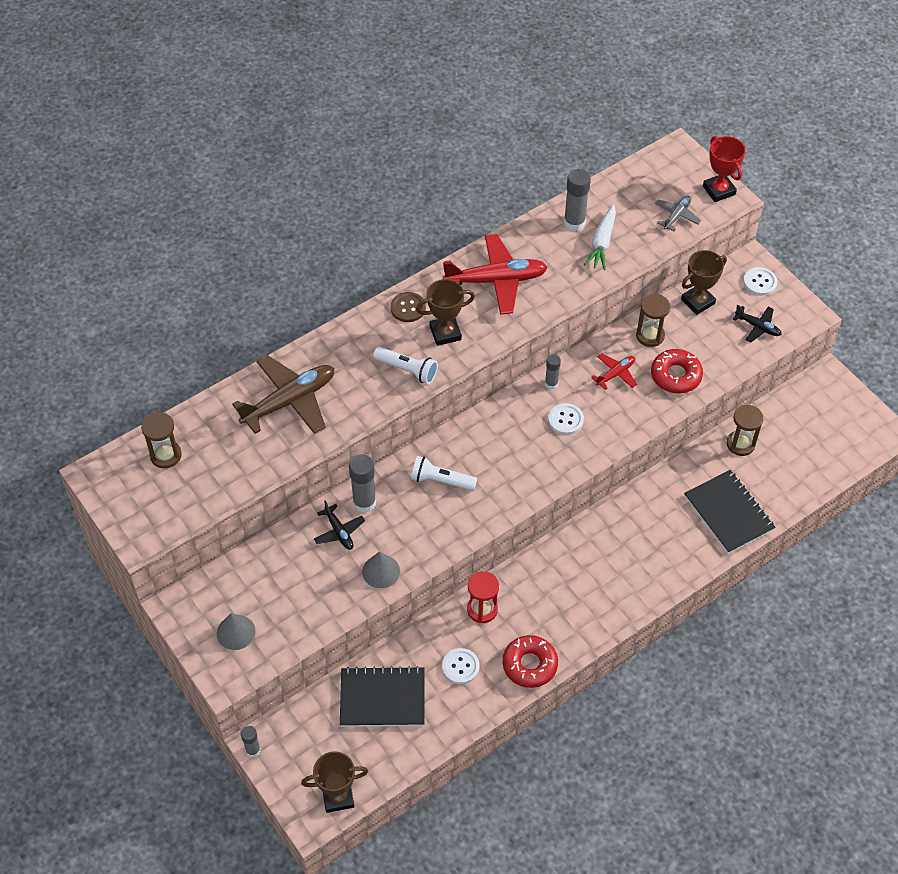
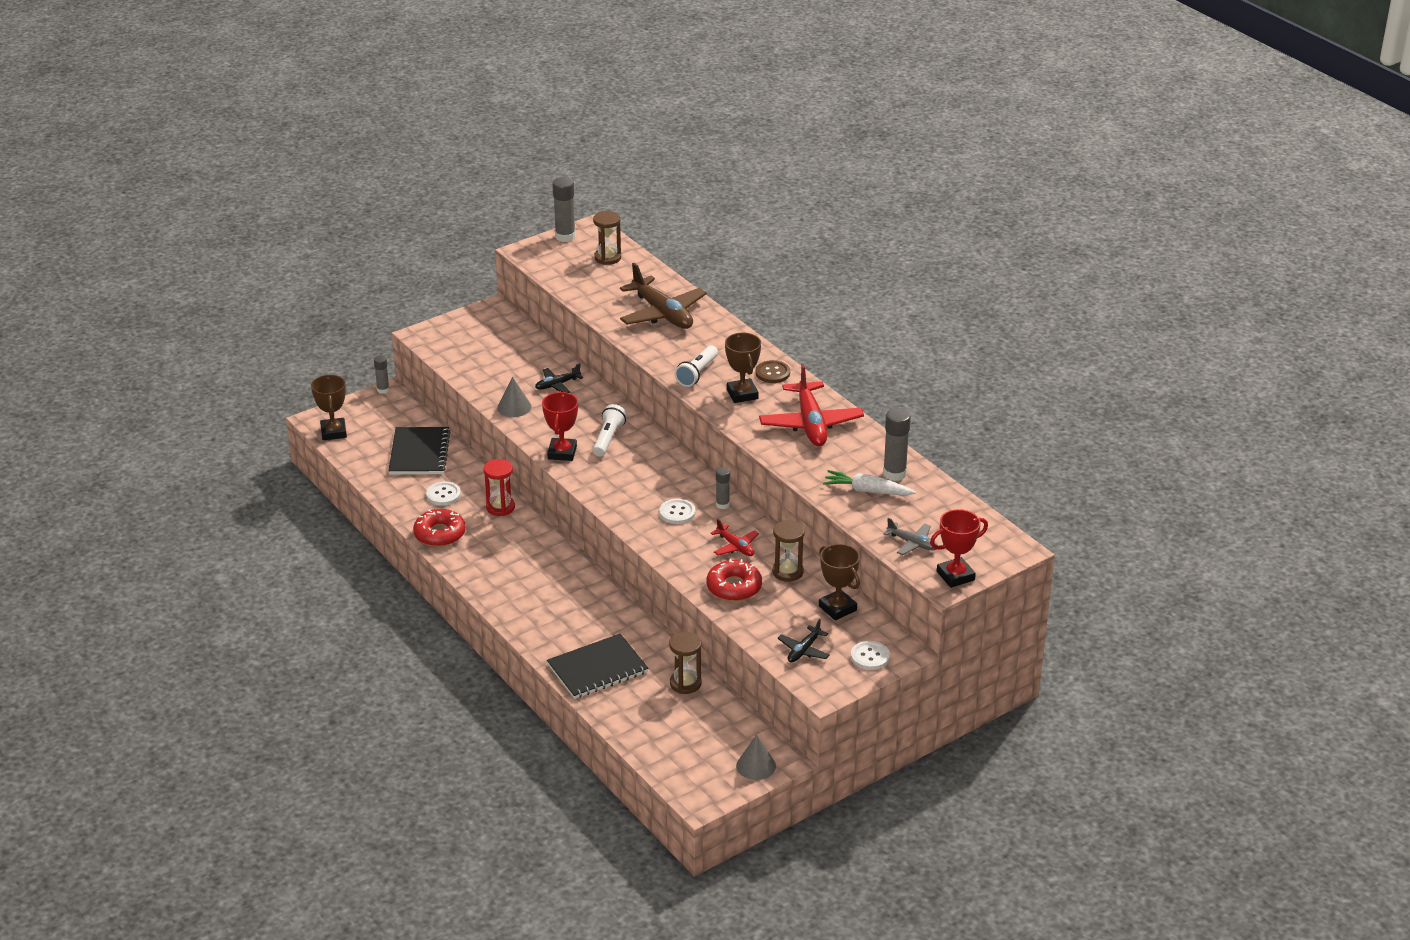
camera: 90 degrees right, 20 degrees down
grey cone [217,613,255,650] -> grey cone moved to [736,734,776,780]
grey glue stick [349,454,376,513] -> grey glue stick moved to [552,177,575,242]
none -> red trophy [542,392,578,461]

